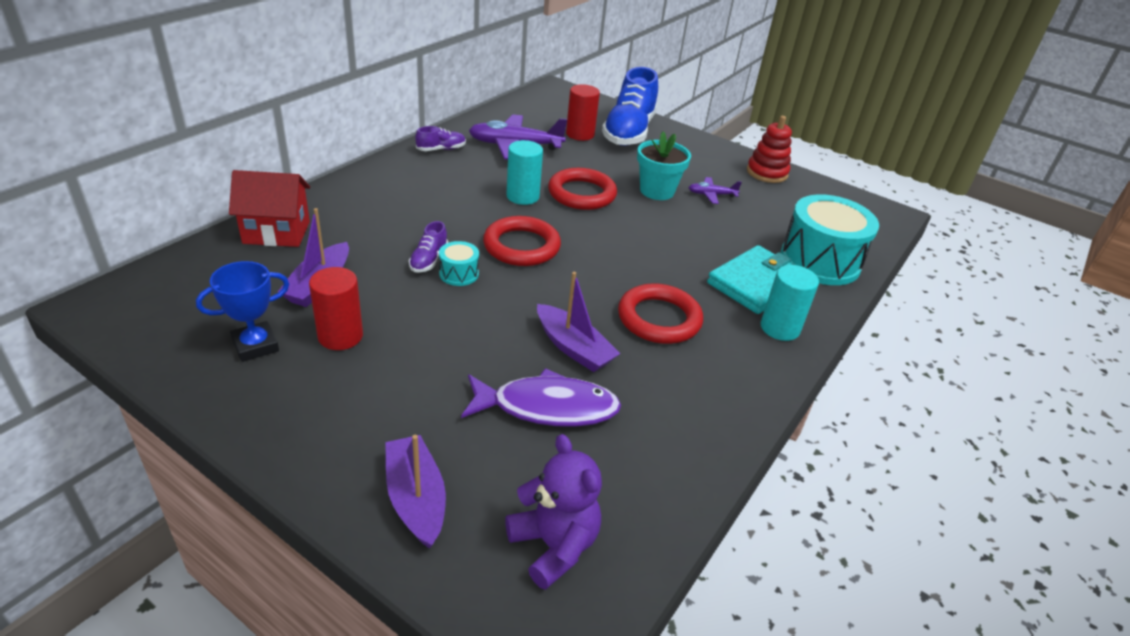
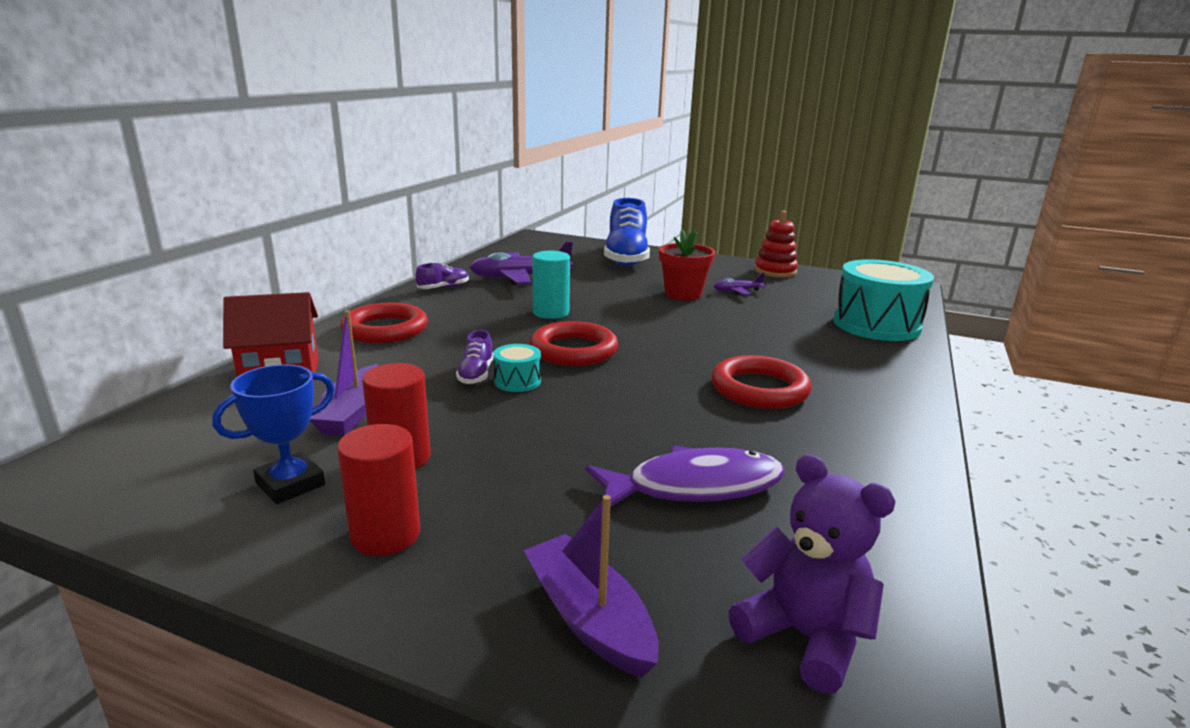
camera: 10 degrees left, 15 degrees down
purple boat [537,272,620,372] -> none
red ring [548,168,617,210] -> red ring moved to [340,303,428,343]
red cylinder [566,84,600,141] -> red cylinder moved to [337,424,420,556]
turquoise flower pot [637,132,691,200] -> red flower pot [659,229,715,300]
turquoise wallet [707,245,793,314] -> none
turquoise cylinder [761,265,819,341] -> none

